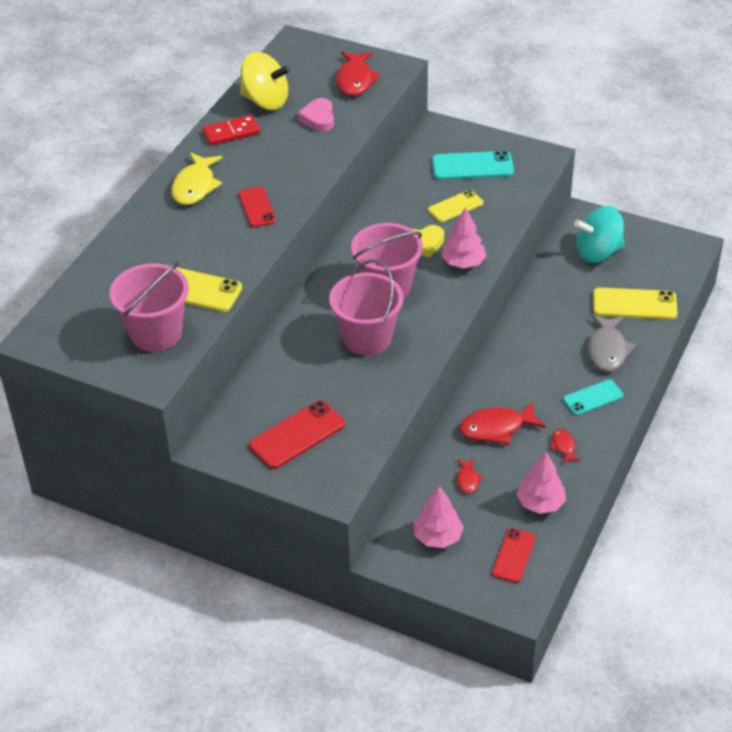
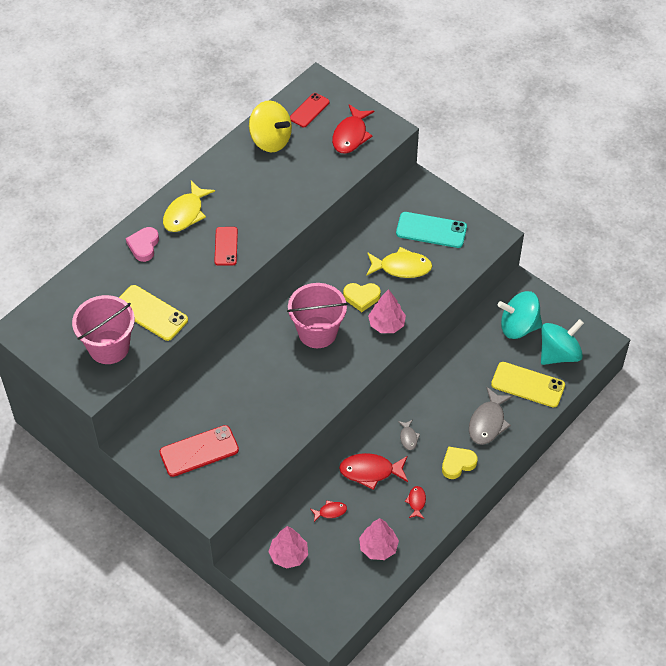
camera: 15 degrees right, 10 degrees up
red domino [202,115,260,146] -> none
pink heart [298,98,334,132] -> pink heart moved to [126,227,159,262]
pink bucket [329,259,403,356] -> none
yellow phone [428,190,484,222] -> yellow fish [366,247,432,278]
red fish [457,459,483,494] -> red fish turned 120 degrees counterclockwise [310,500,347,522]
red phone [492,528,536,583] -> red phone moved to [290,93,330,127]
turquoise phone [563,380,623,415] -> yellow heart [442,446,478,479]
none -> grey fish [398,420,420,450]
none -> turquoise spinning top [541,319,584,365]

